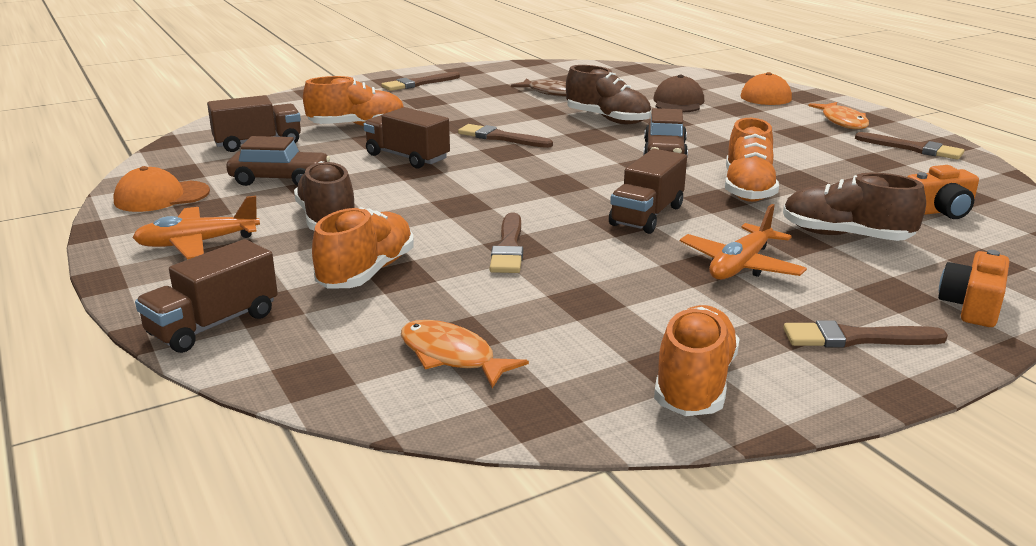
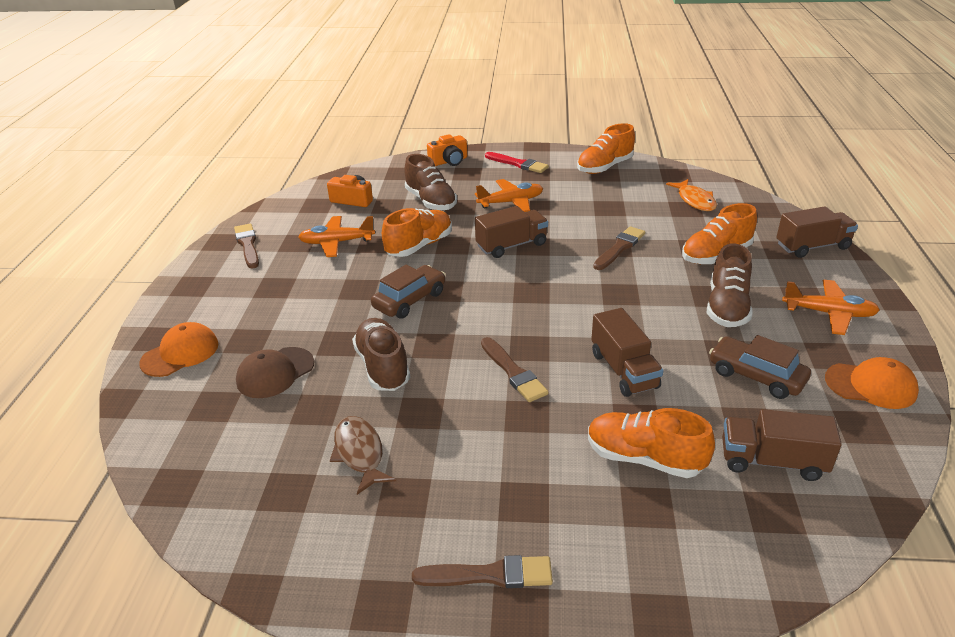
camera: 145 degrees left, 10 degrees up
brown brush [784,320,948,348] -> red brush [485,152,549,173]
orange fish [808,102,869,129] -> none
none -> orange plane [298,216,375,257]

